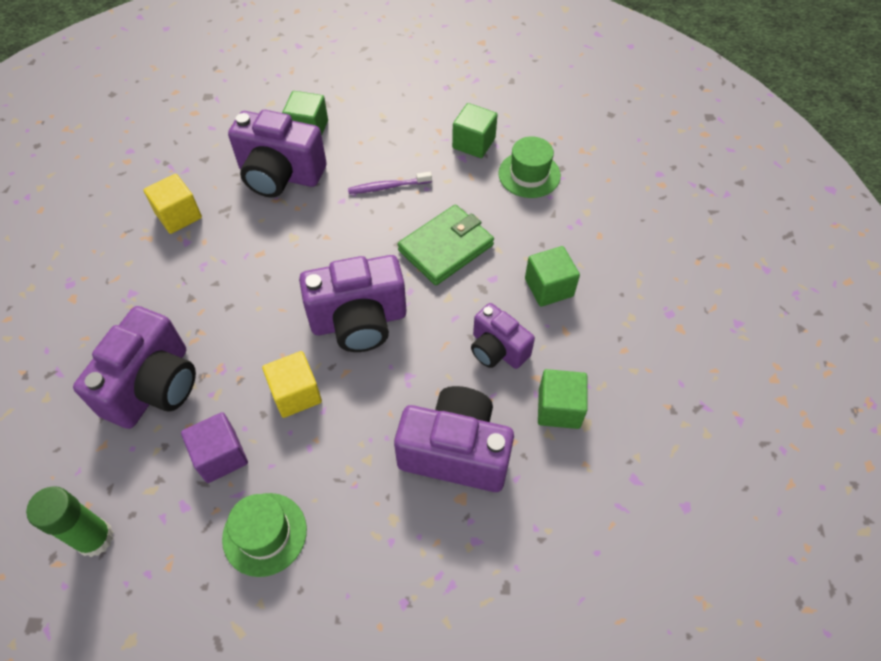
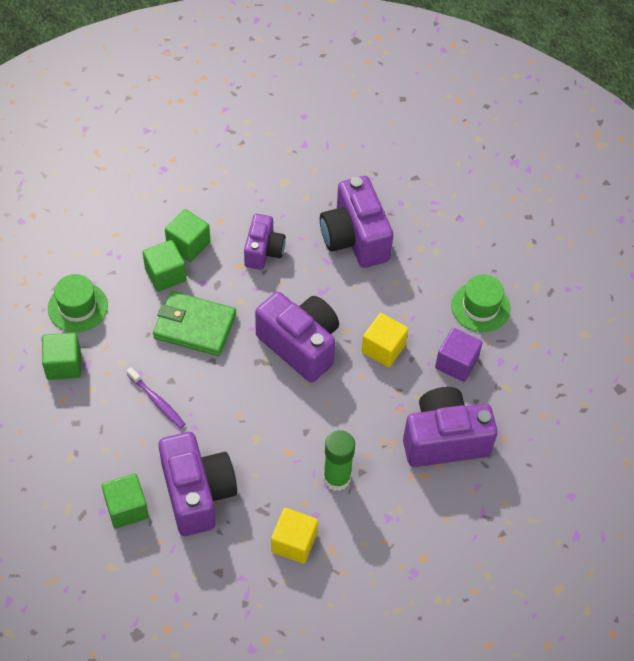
camera: 125 degrees left, 0 degrees up
green glue stick [26,486,114,557] -> green glue stick moved to [323,430,355,491]
green cube [538,369,588,429] -> green cube moved to [143,240,187,292]

